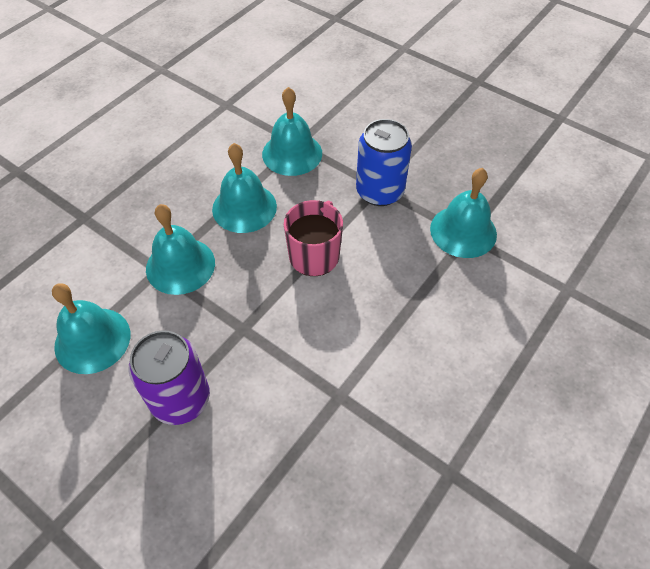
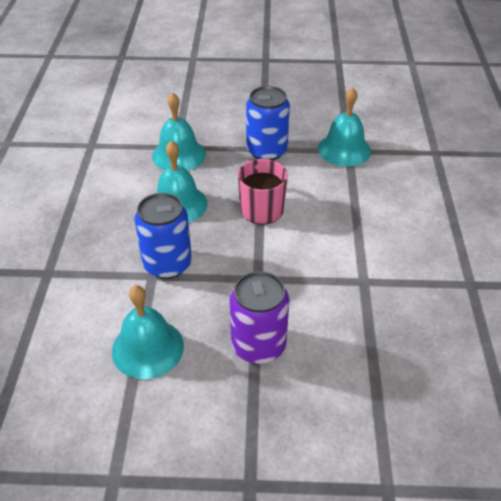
camera: 35 degrees left, 10 degrees down
turquoise bell [146,204,215,295] -> blue can [134,193,192,279]

